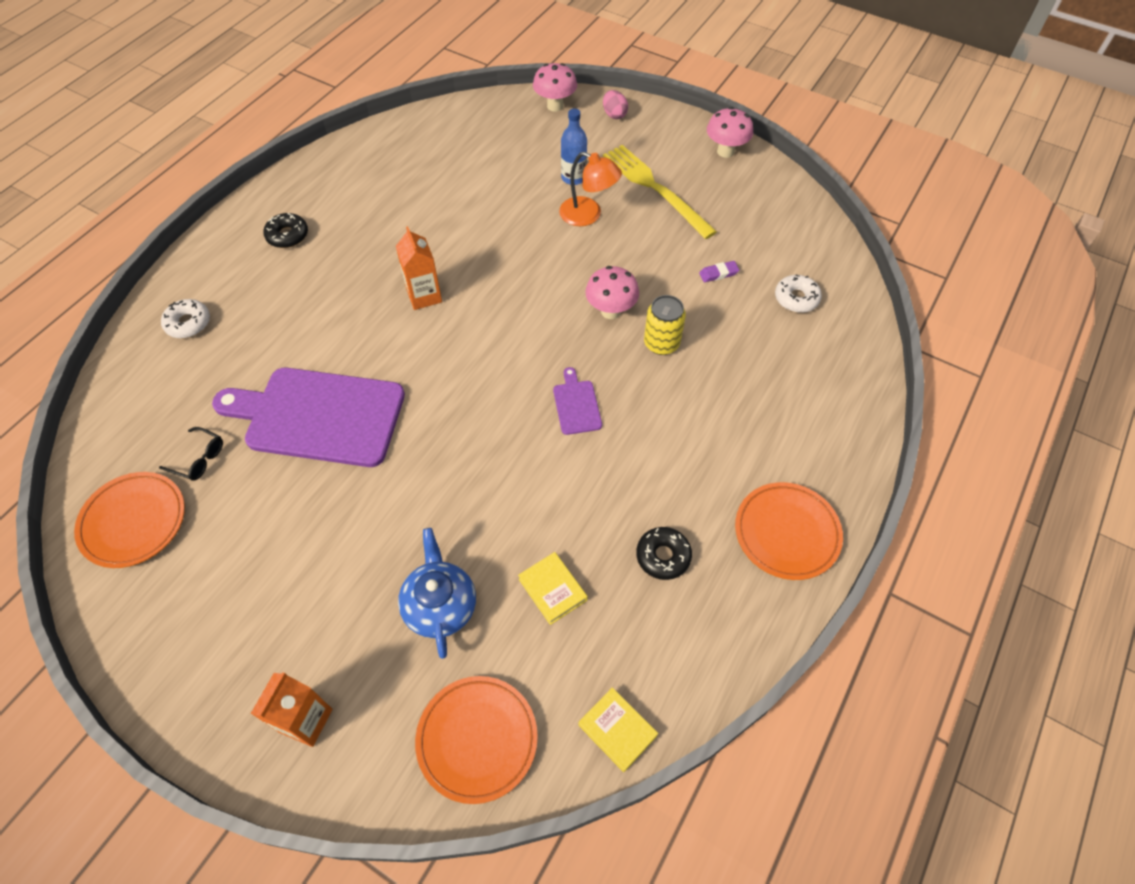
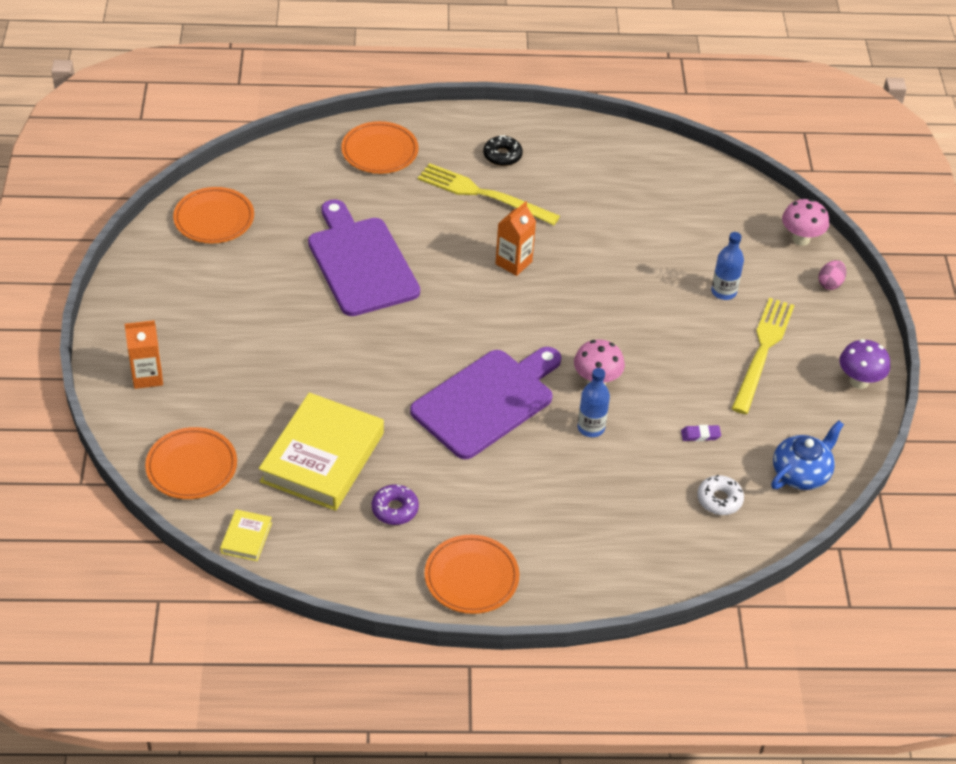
camera: 55 degrees right, 10 degrees down
black glasses [159,427,223,481] -> none
white donut [161,299,210,338] -> orange plate [341,121,419,174]
blue teapot [398,528,476,659] -> blue teapot moved to [771,420,844,490]
yellow book [518,552,588,625] -> yellow book [259,393,384,511], size x2.30
purple cutting board [553,367,602,435] -> purple cutting board [410,347,561,459], size x2.37
orange lamp [559,152,622,226] -> none
black donut [636,527,692,580] -> purple donut [372,484,419,525]
yellow can [644,295,686,355] -> blue bottle [578,368,610,437]
purple eraser [699,261,739,282] -> purple eraser turned 45 degrees counterclockwise [681,425,721,441]
pink mushroom [707,107,753,158] -> purple mushroom [840,339,890,389]
none -> yellow fork [418,163,560,225]

